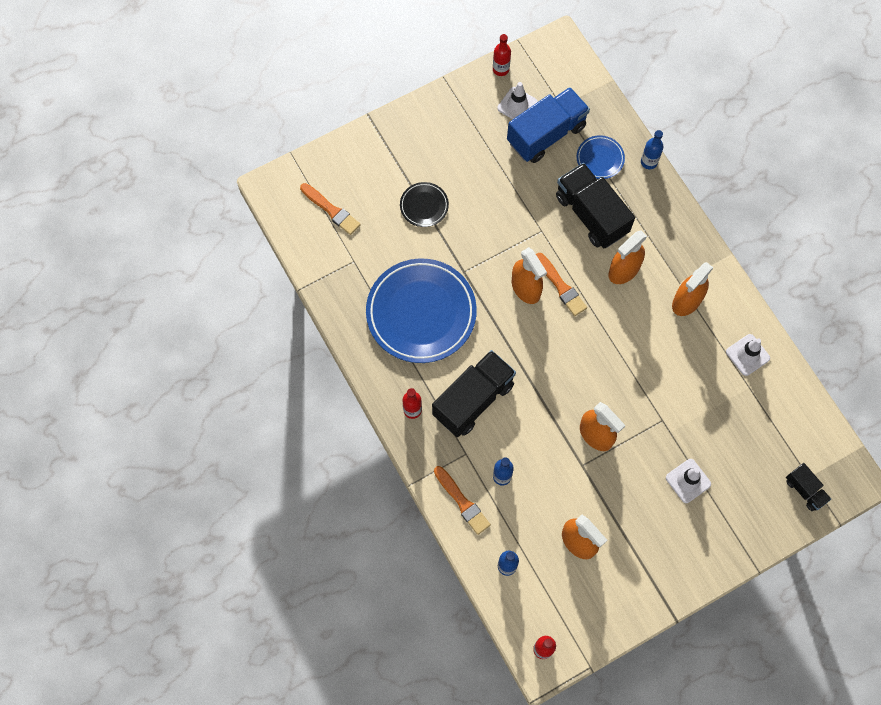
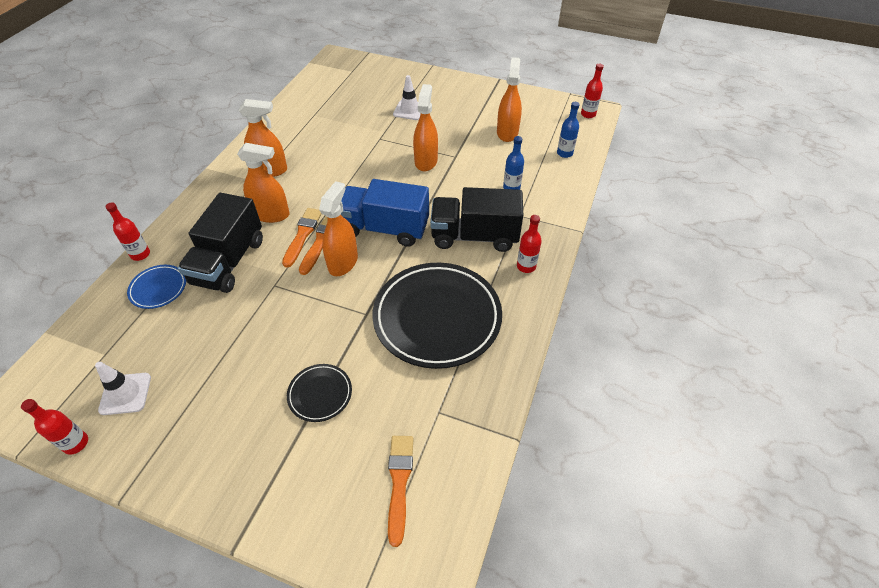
camera: 130 degrees left, 20 degrees down
blue plate [366,259,477,363] -> black plate [372,263,502,369]
orange brush [434,466,491,535] -> orange brush moved to [282,208,321,268]
blue truck [507,87,590,163] -> blue truck moved to [341,179,429,247]
blue bottle [641,130,663,169] -> red bottle [105,202,150,261]
white traffic cone [726,334,770,376] -> none
black truck [786,463,831,511] -> none

